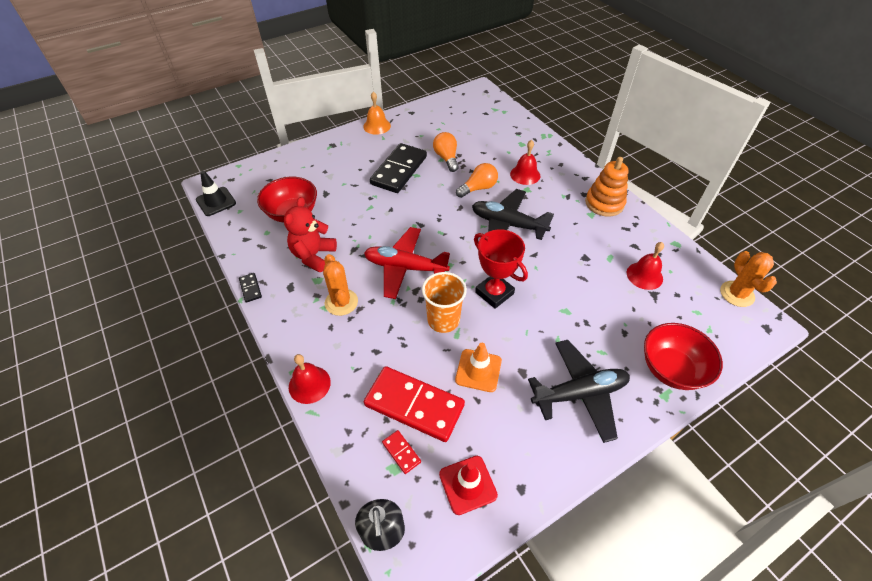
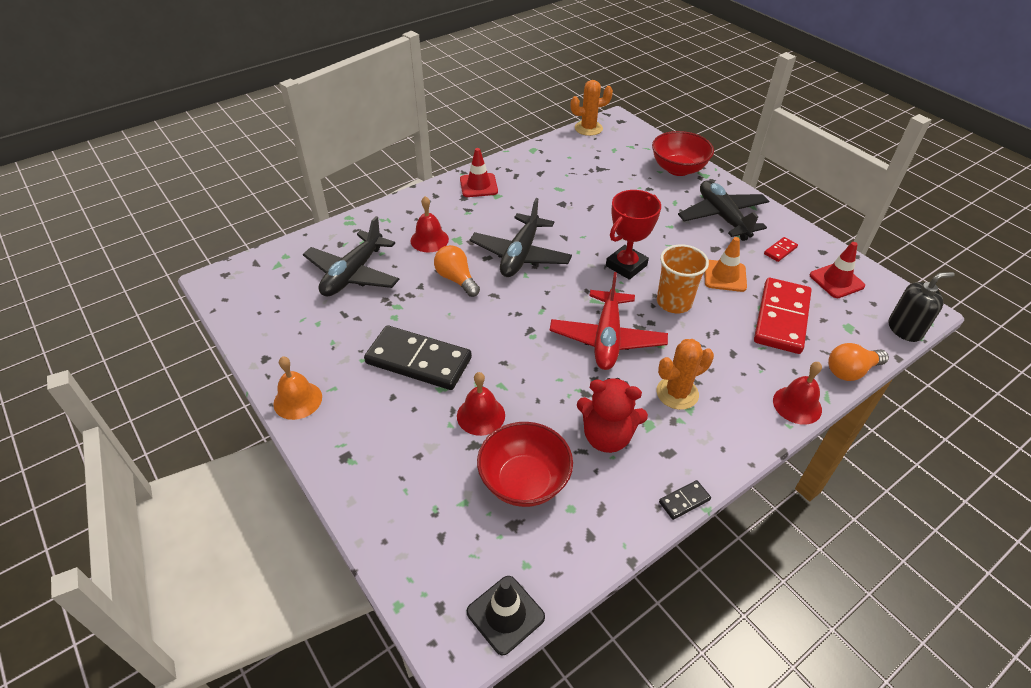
camera: 95 degrees left, 5 degrees down
red domino [382,430,421,474] -> red domino moved to [764,237,798,262]
orange light bulb [433,132,459,172] -> orange light bulb moved to [828,343,889,381]
orange stacking toy [585,157,628,217] -> red traffic cone [460,148,498,197]
red bell [627,242,664,290] -> red bell moved to [457,372,505,436]
none -> black plane [303,216,399,297]

